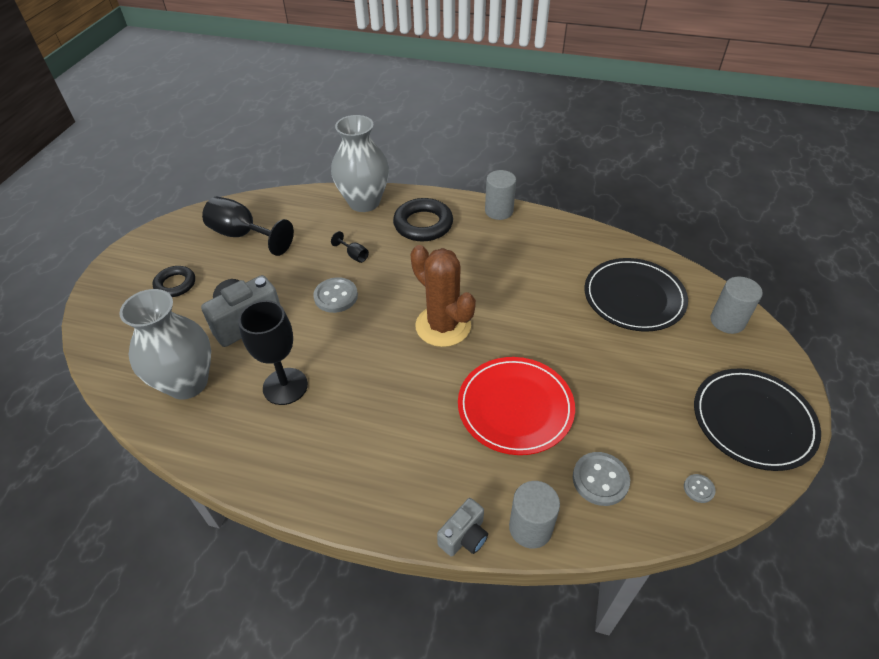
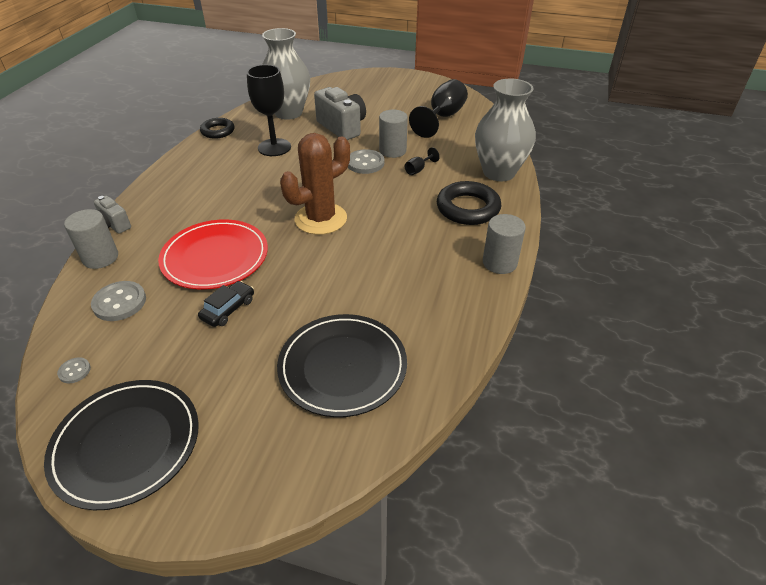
camera: 90 degrees right, 5 degrees down
black ring [152,266,195,297] -> black ring moved to [200,118,234,139]
grey cylinder [710,276,763,334] -> grey cylinder moved to [379,110,408,158]
none -> black car [198,281,254,327]

